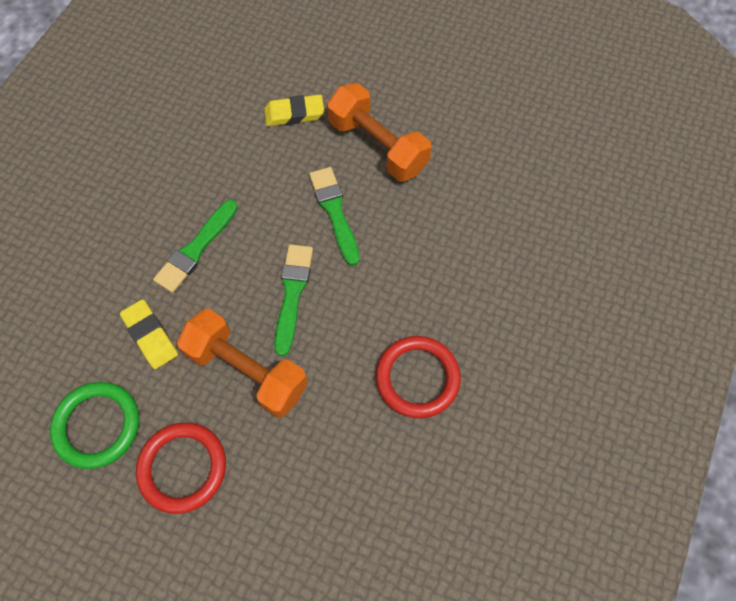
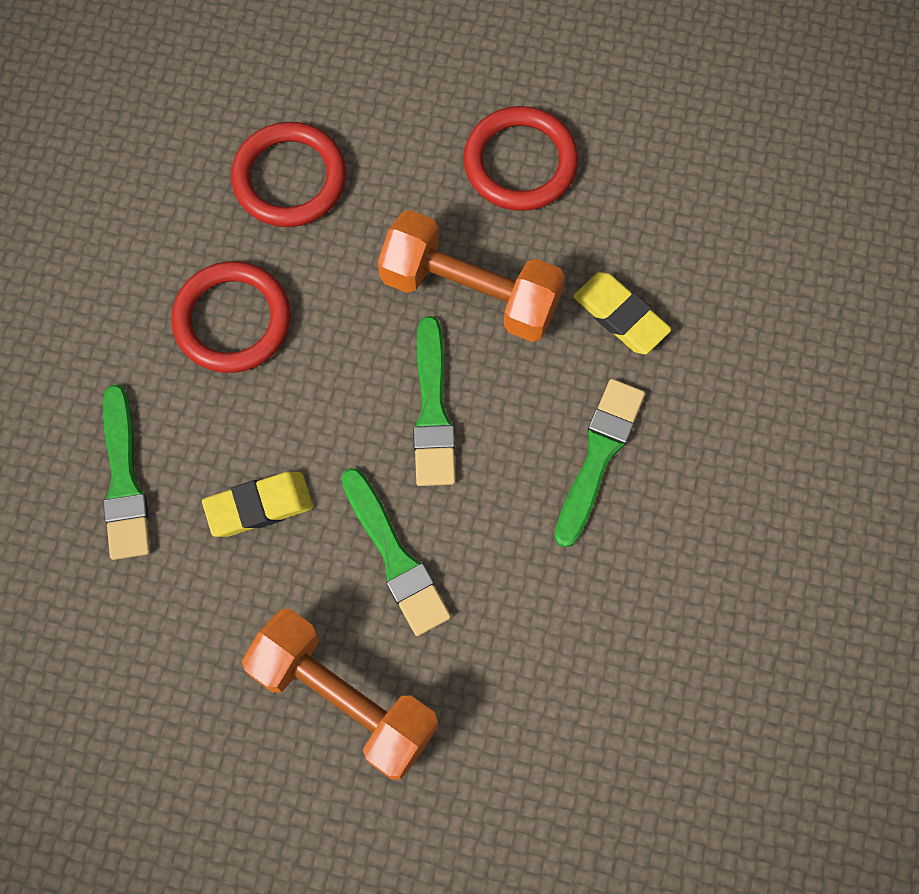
camera: 170 degrees right, 5 degrees up
green ring [50,382,139,469] -> none
yellow eraser [264,95,324,126] -> yellow eraser moved to [202,472,313,537]
none -> green brush [103,385,150,560]
none -> red ring [231,122,346,227]

